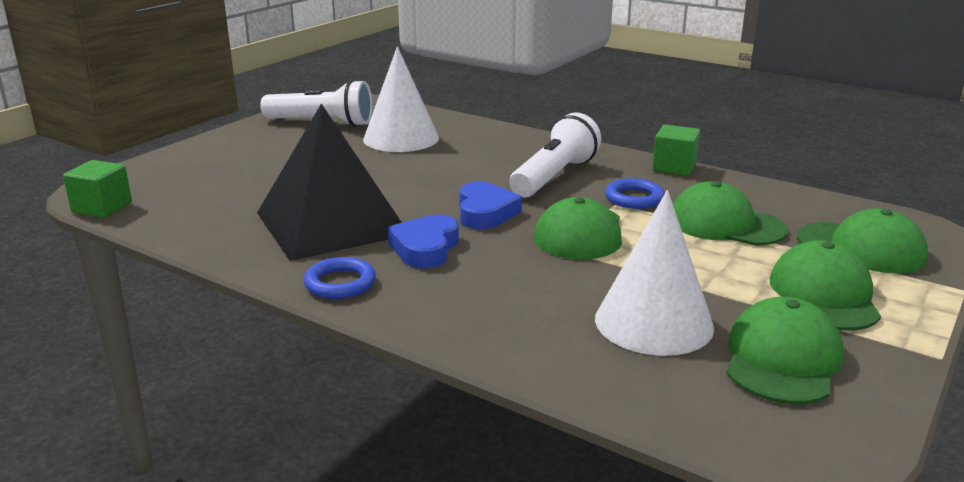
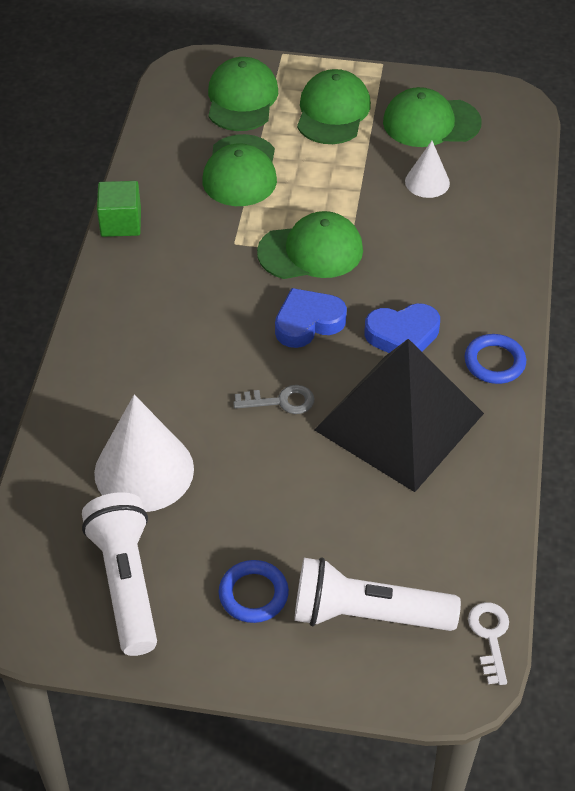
camera: 115 degrees left, 25 degrees up
green cube [63,160,132,218] -> white key [468,602,509,685]
white flashlight [509,112,601,198] -> white flashlight moved to [294,558,461,631]
white cone [595,190,714,356] -> white cone [405,141,450,198], size x0.53
blue ring [605,178,664,209] -> blue ring moved to [219,560,289,623]
green cap [770,240,881,331] -> green cap turned 120 degrees clockwise [297,69,371,144]
none -> grey key [233,385,314,414]

